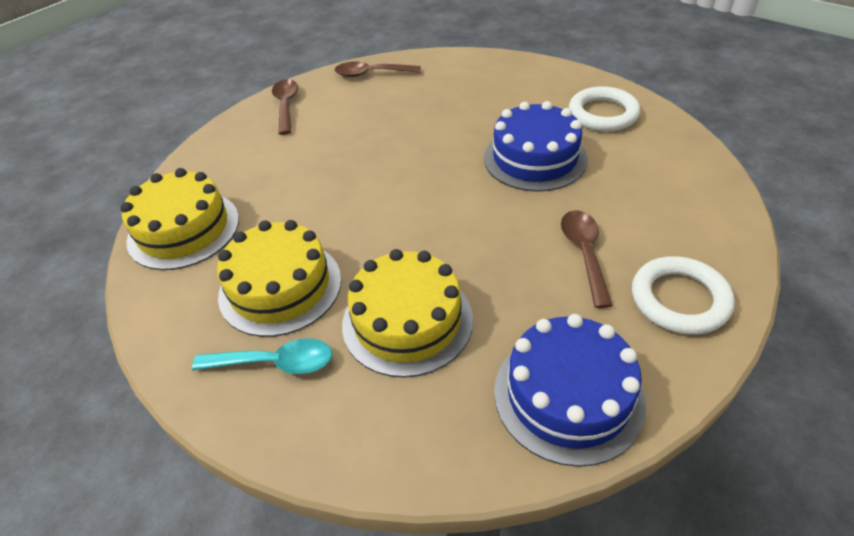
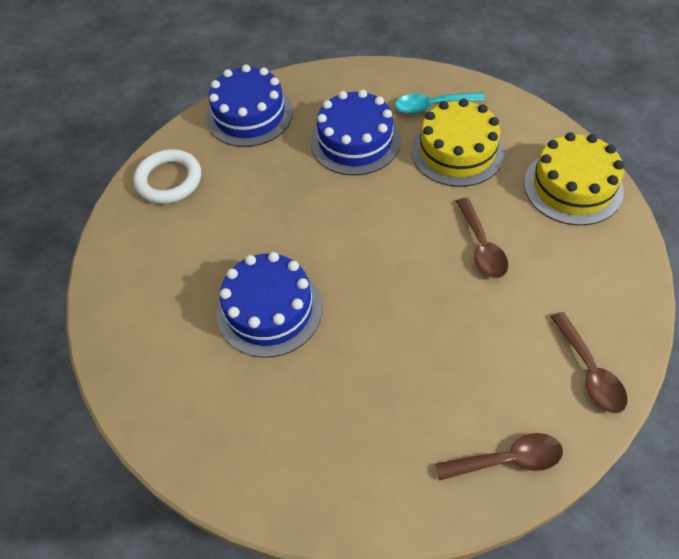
camera: 170 degrees right, 10 degrees up
yellow cake [342,249,473,378] -> blue cake [310,90,401,176]
brown spoon [561,210,613,308] -> brown spoon moved to [456,198,508,278]
white ring [569,86,640,132] -> none

